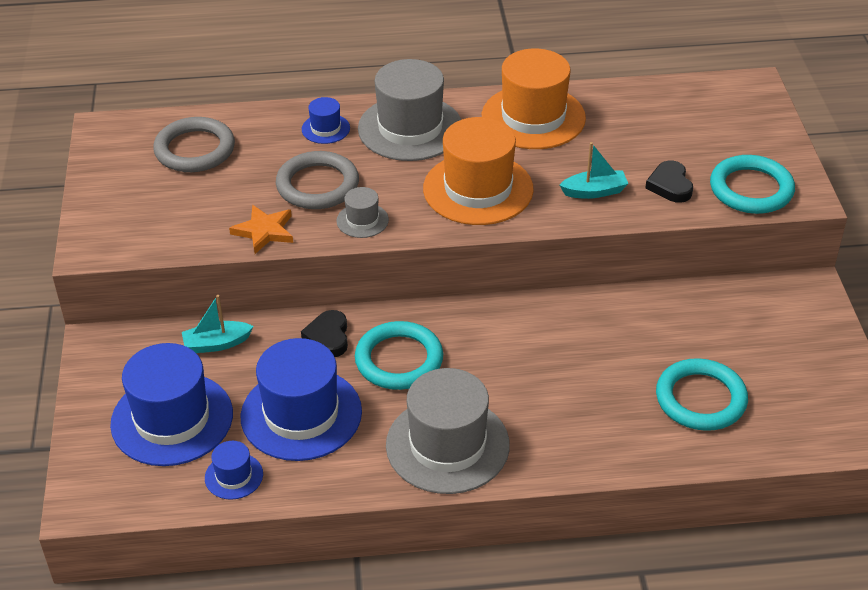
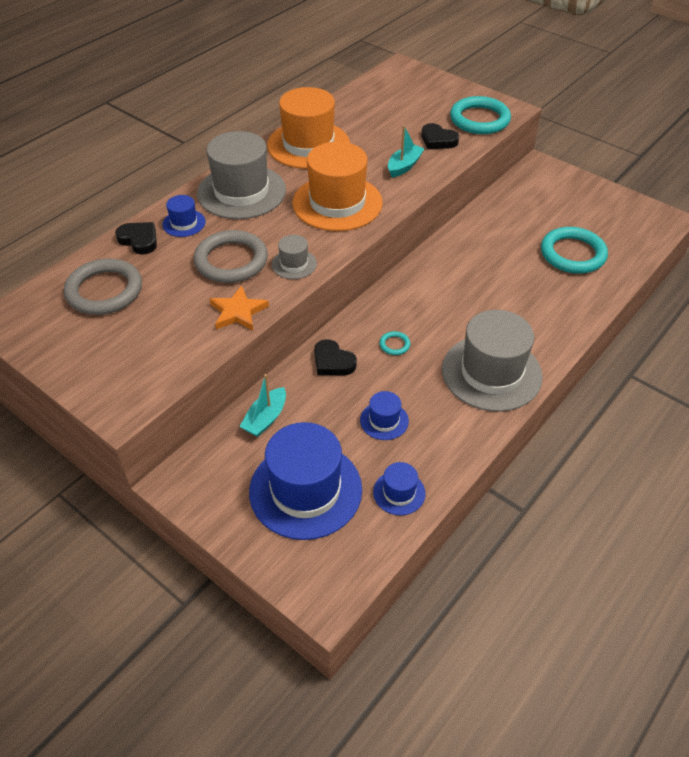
camera: 45 degrees left, 5 degrees up
blue hat [240,338,362,461] -> blue hat [360,391,409,440], size x0.46
turquoise ring [355,321,443,390] -> turquoise ring [379,331,410,355], size x0.42
none -> black heart [115,222,157,254]

